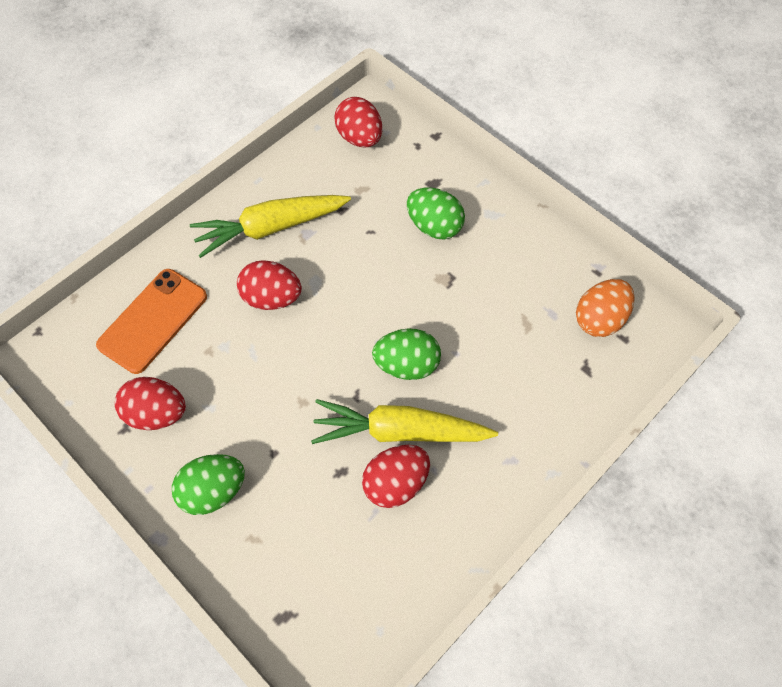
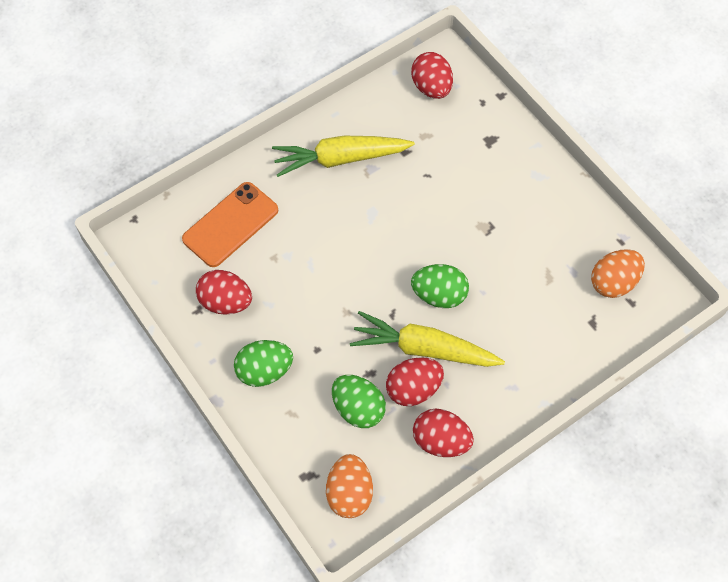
camera: 10 degrees right, 0 degrees up
red egg [237,260,302,310] -> red egg moved to [413,409,474,457]
green egg [407,188,465,239] -> green egg moved to [332,375,386,428]
none -> orange egg [326,454,373,518]

